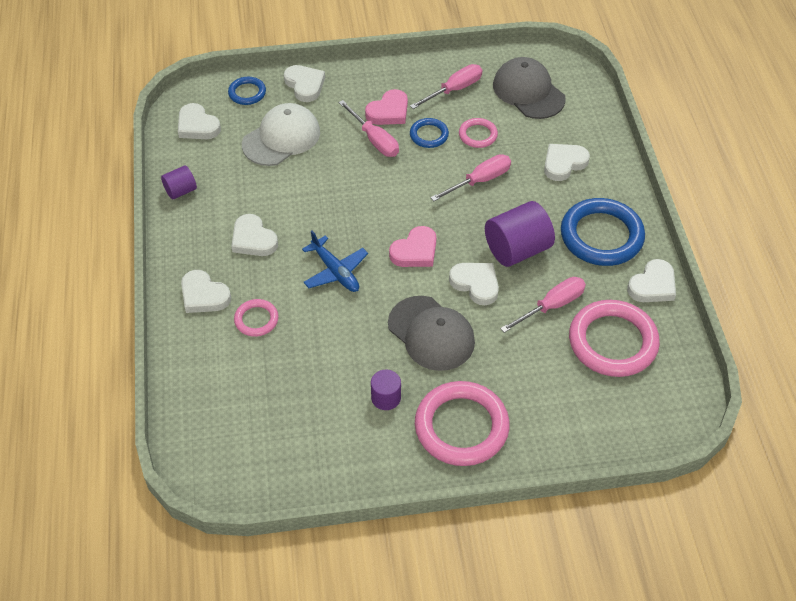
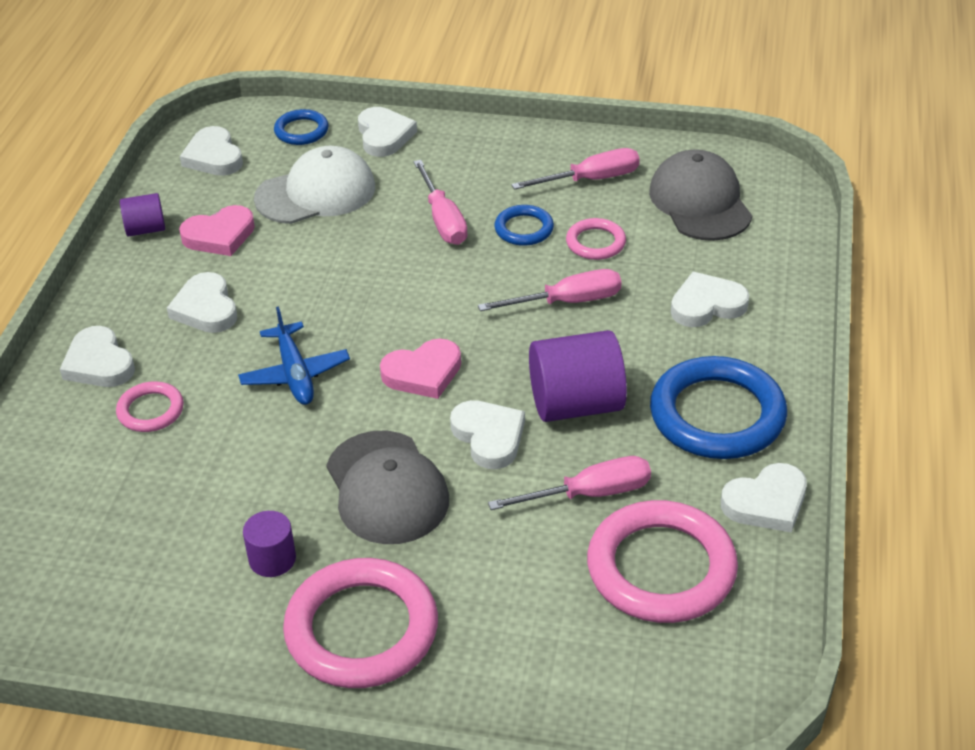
camera: 20 degrees right, 10 degrees down
pink heart [365,89,408,125] -> pink heart moved to [179,205,255,256]

